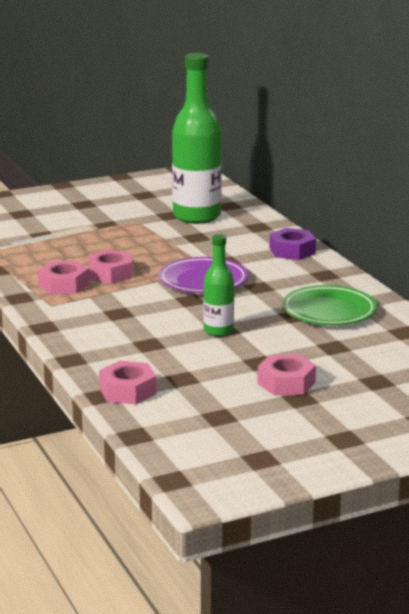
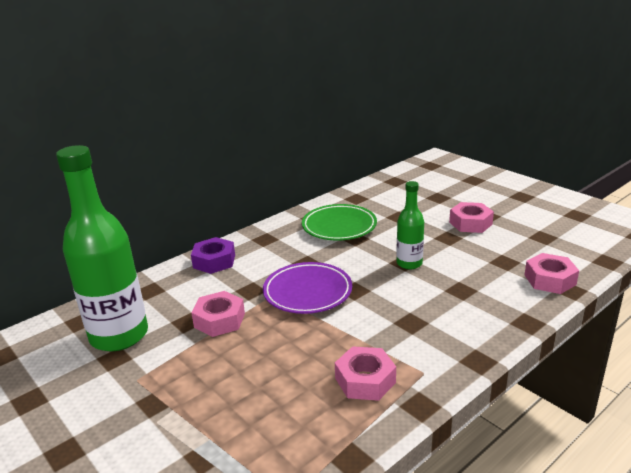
camera: 105 degrees left, 5 degrees up
pink nut [88,249,132,284] -> pink nut moved to [191,291,245,337]

